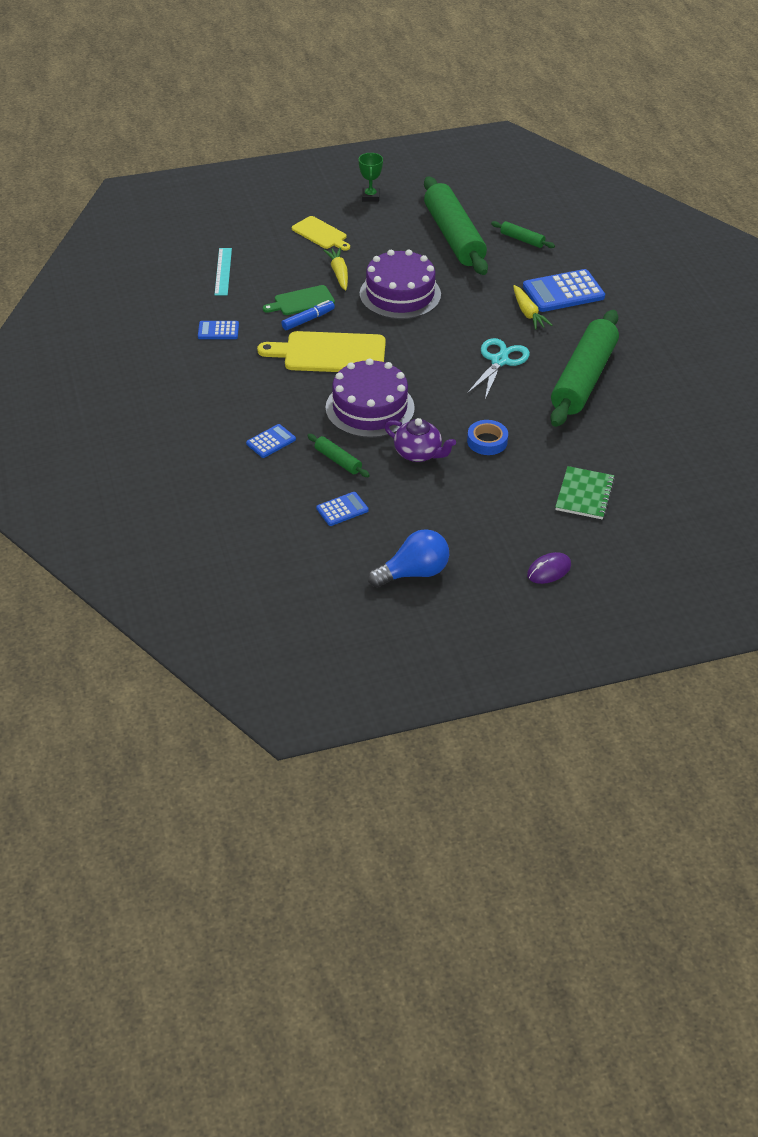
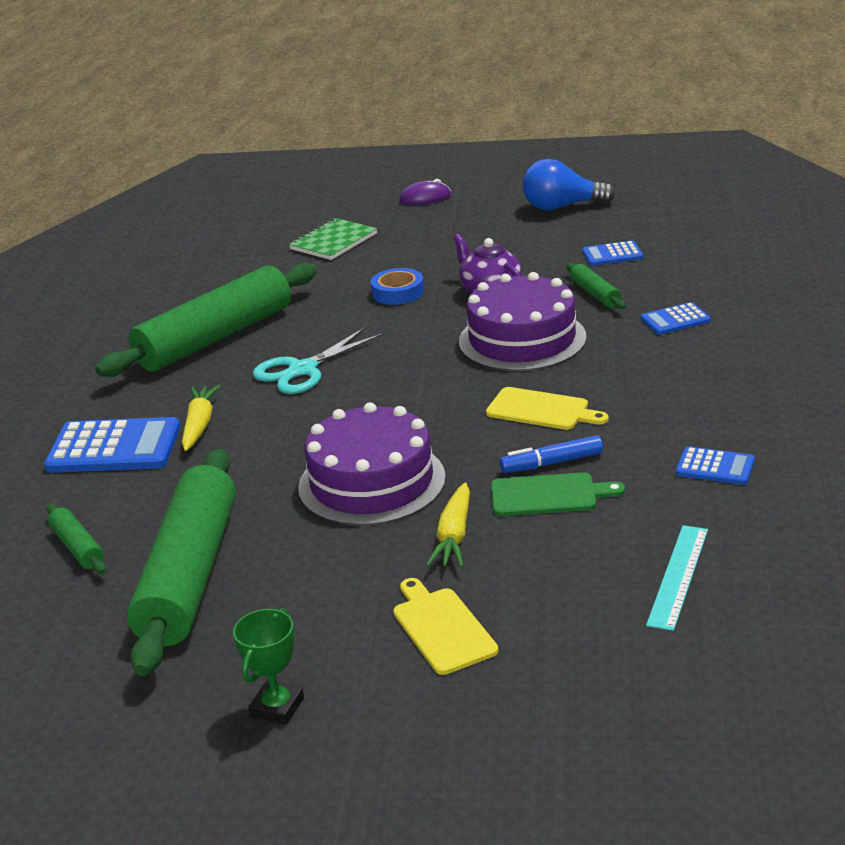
camera: 155 degrees left, 15 degrees down
yellow cutting board [257,331,386,372] -> yellow cutting board [486,387,609,430], size x0.58

